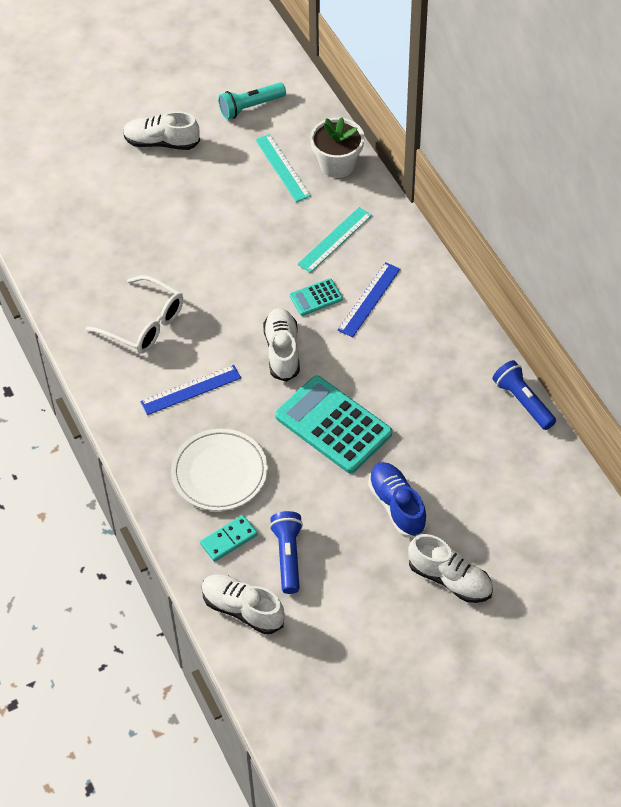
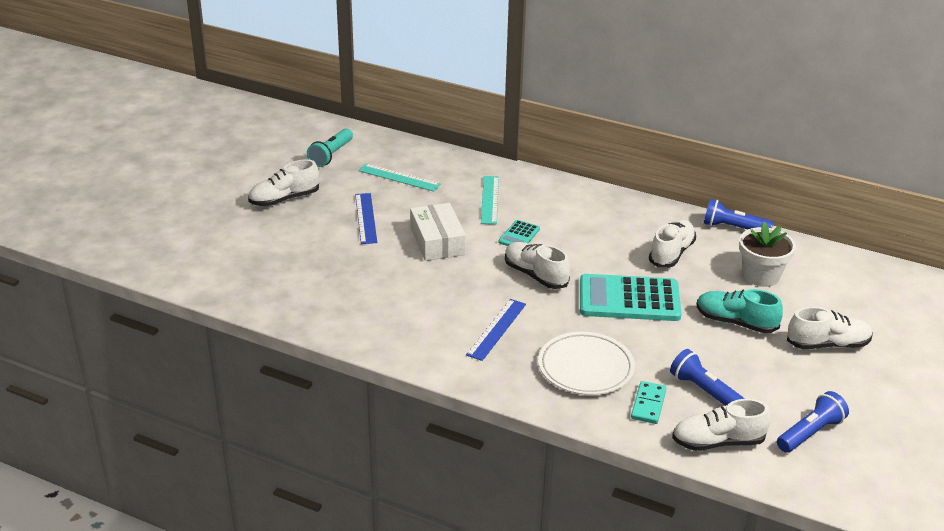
camera: 40 degrees left, 20 degrees down
white glasses [86,275,183,354] -> none
white flower pot [310,117,364,178] -> white flower pot moved to [739,222,796,287]
blue ruler [338,262,400,337] -> blue ruler moved to [355,193,377,244]
blue shoe [368,462,427,538] -> turquoise shoe [697,289,783,333]
none -> white box [410,203,466,261]
none -> white shoe [649,219,696,268]
none -> blue flashlight [777,391,849,453]

